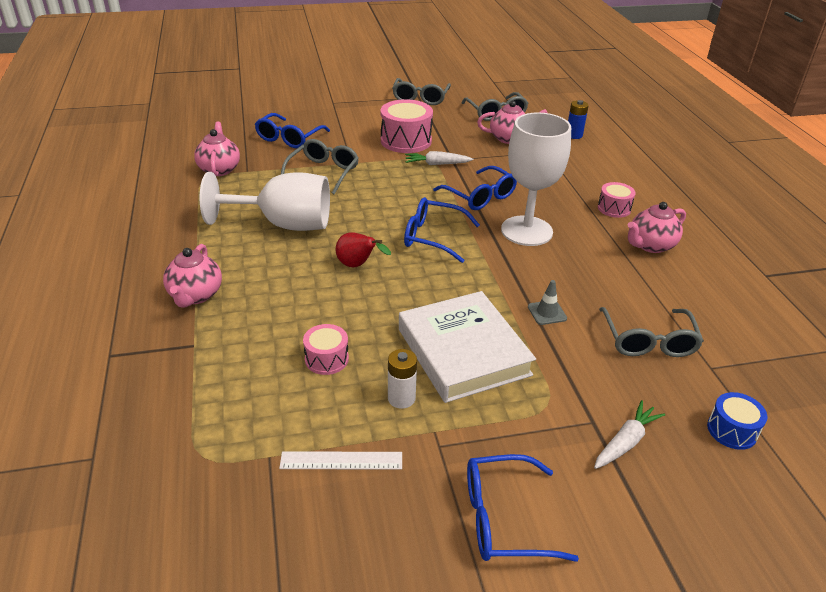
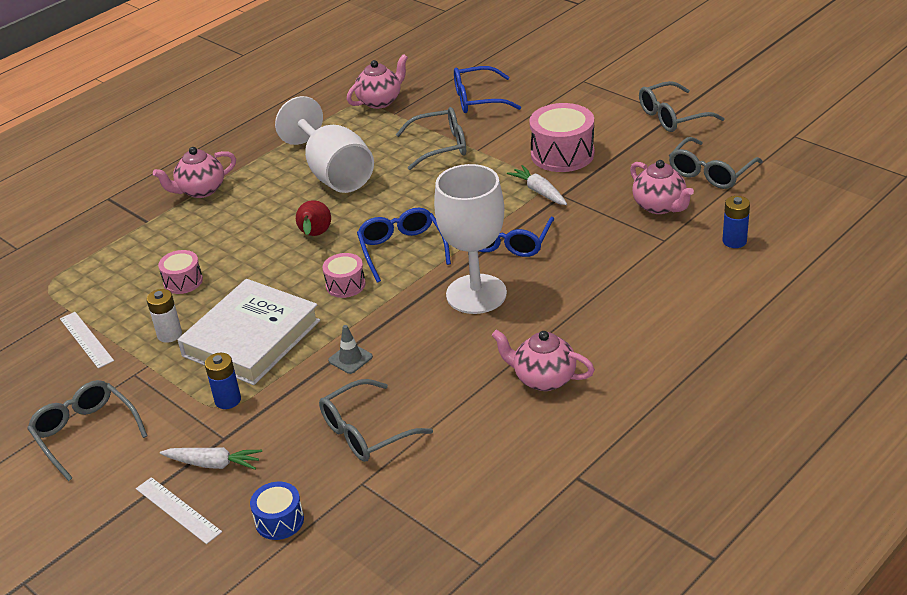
camera: 60 degrees right, 0 degrees up
blue glasses [467,454,579,562] -> grey glasses [27,380,148,481]
pink drum [598,182,636,218] -> pink drum moved to [322,253,366,298]
none -> white ruler [136,477,222,544]
none -> blue battery [205,353,241,409]

